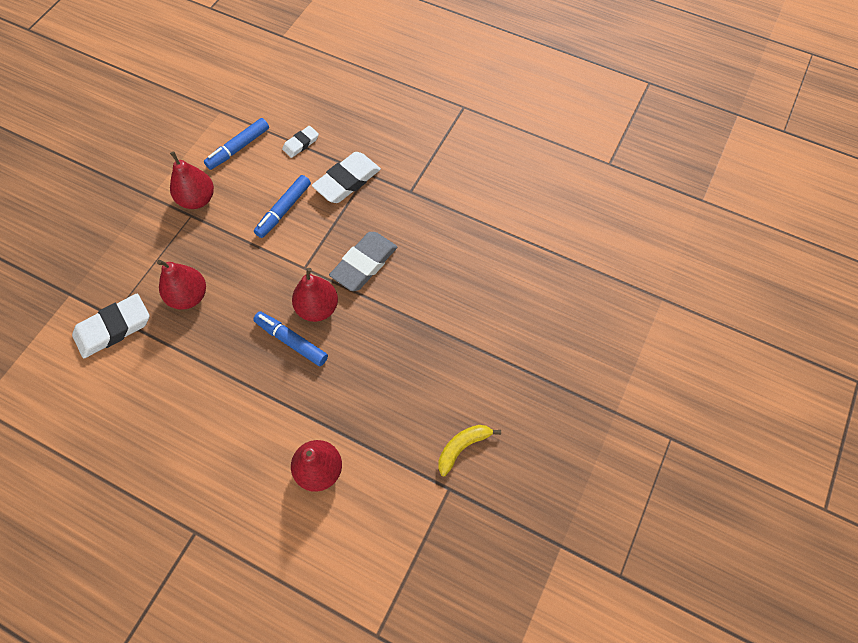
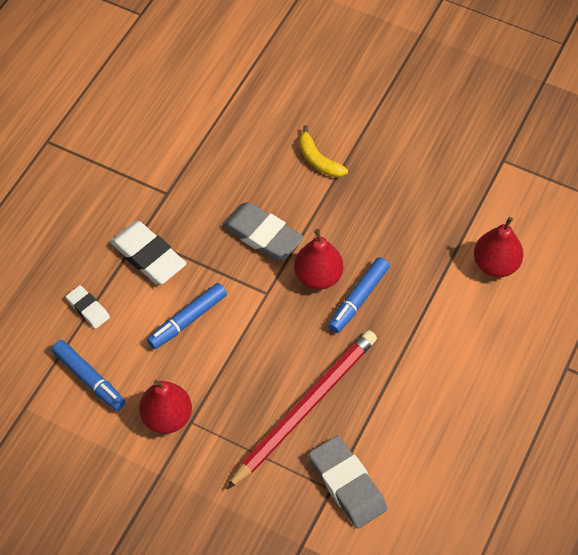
camera: 90 degrees left, 5 degrees down
white eraser [72,294,150,358] -> grey eraser [309,436,387,529]
red pear [157,260,206,310] -> red pencil [227,330,377,489]
blue marker [254,175,311,238] -> blue marker turned 105 degrees clockwise [147,283,227,349]
yellow banana [438,425,501,476] -> yellow banana moved to [299,125,348,177]

